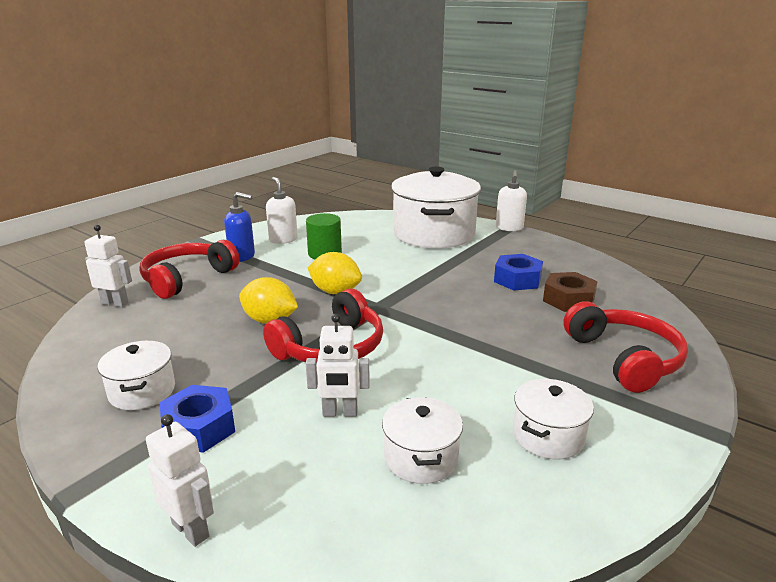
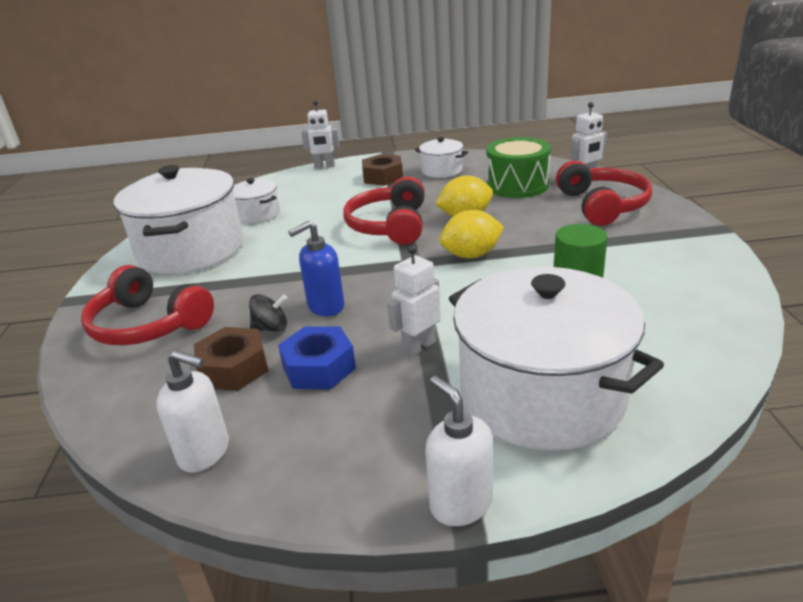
camera: 140 degrees right, 5 degrees up
blue nut [159,385,235,453] -> brown nut [362,154,403,186]
blue soap dispenser [224,192,255,262] -> blue soap dispenser moved to [288,221,344,316]
white soap dispenser [266,177,298,244] -> white soap dispenser moved to [156,350,229,473]
white robot [306,314,370,417] -> white robot moved to [387,245,441,357]
white pot [513,379,594,459] -> white pot [114,165,243,274], size x2.11
none -> black spinning top [249,294,287,332]
none -> green drum [486,137,551,198]

